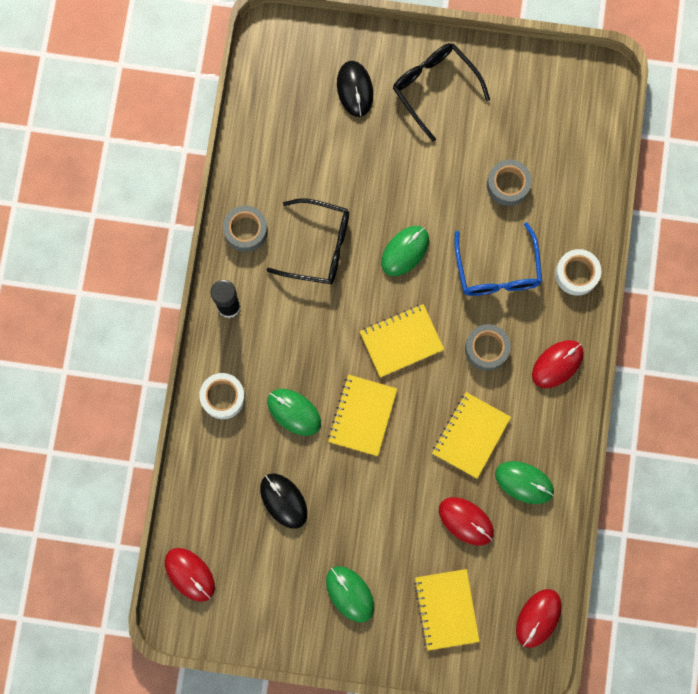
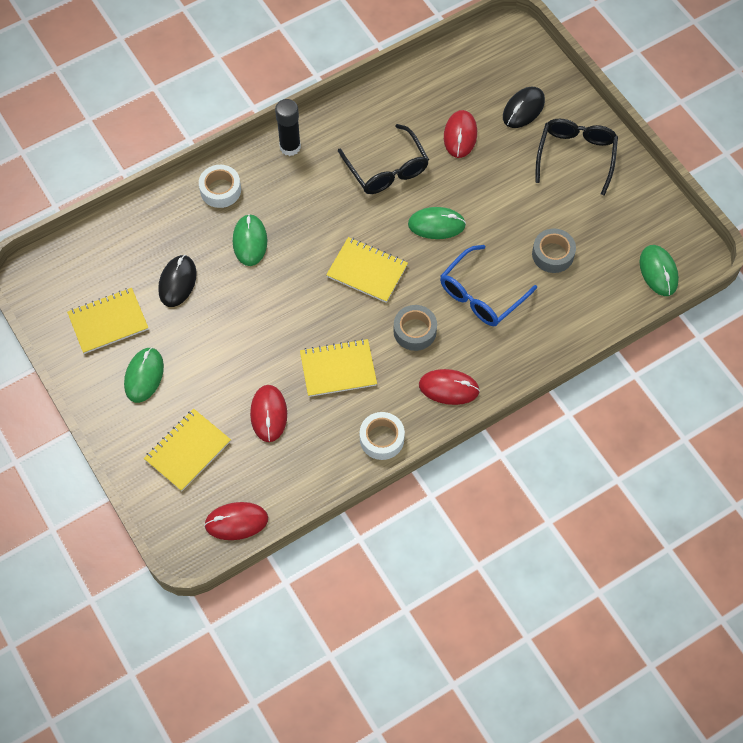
camera: 50 degrees right, 15 degrees down
red mouse [165,548,215,602] -> red mouse moved to [444,110,477,158]
grey tape [223,205,268,252] -> none
yellow notebook [328,375,397,456] -> yellow notebook moved to [67,288,148,354]
green mouse [495,461,554,504] -> green mouse moved to [640,245,679,296]
white tape [555,249,601,295] -> white tape moved to [360,412,405,460]

